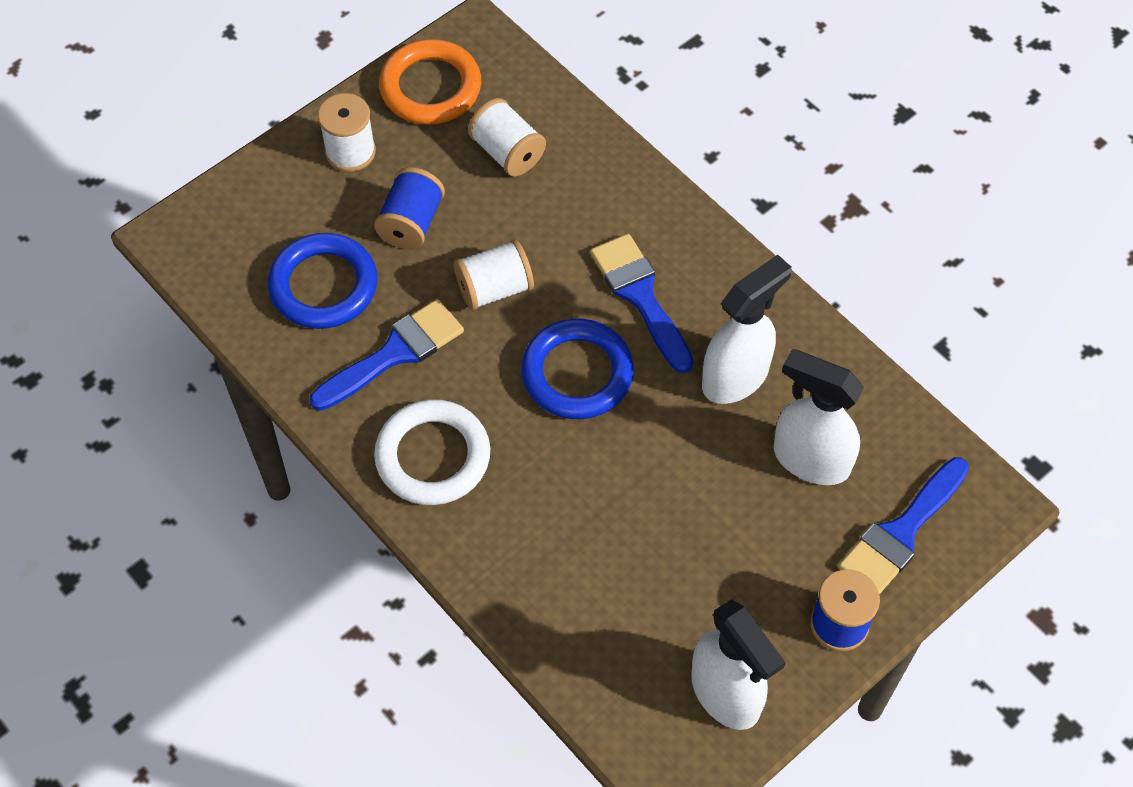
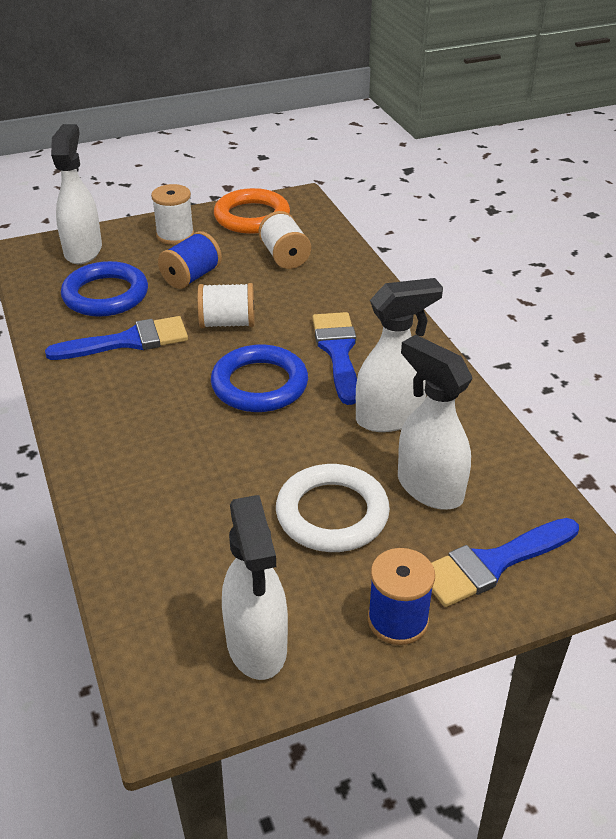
camera: 20 degrees right, 20 degrees down
white ring [374,399,490,505] -> white ring moved to [276,464,390,552]
none -> white spray bottle [51,124,102,264]

